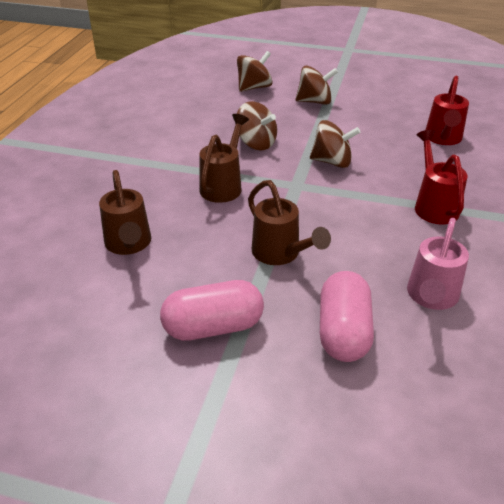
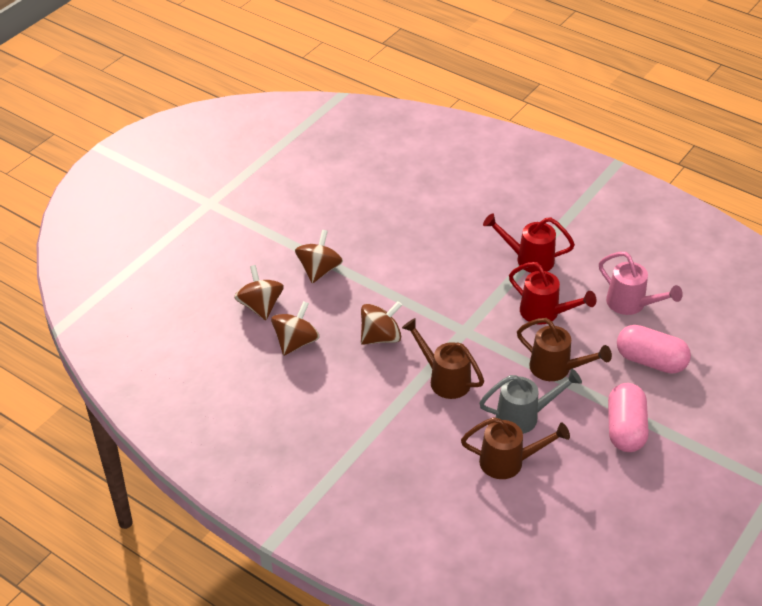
camera: 70 degrees left, 5 degrees up
brown watering can [248,180,331,265] -> brown watering can turned 45 degrees clockwise [517,318,612,381]
brown spinning top [310,120,360,168] -> brown spinning top moved to [271,301,320,356]
red watering can [426,76,469,145] -> red watering can moved to [509,262,596,325]
none -> grey watering can [479,369,582,434]

